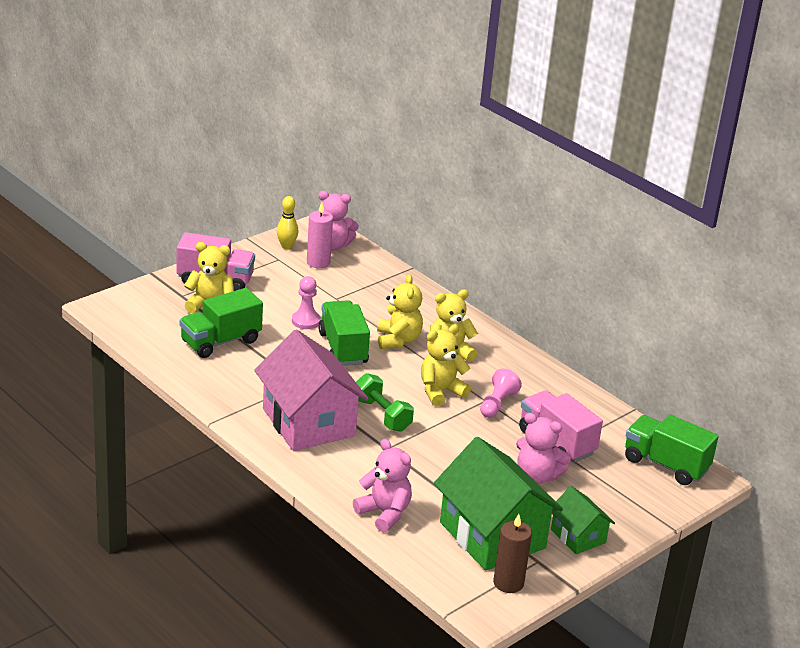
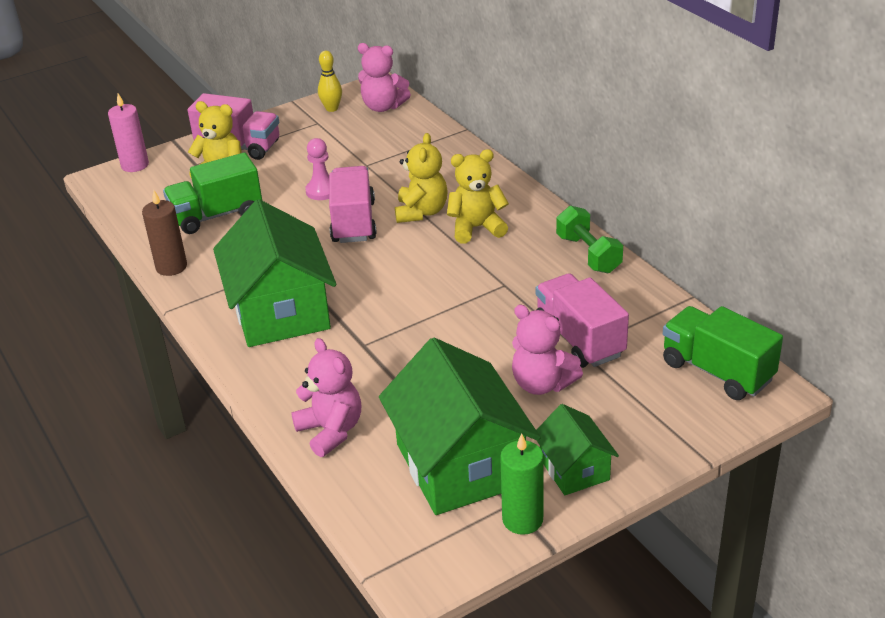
camera: 15 degrees right, 5 degrees up
pink house [254,330,369,451] -> green house [213,199,336,347]
pink candle [307,202,333,268] -> pink candle moved to [108,94,149,172]
green truck [319,300,370,366] -> pink truck [329,166,377,243]
green dumbbell [356,373,414,432] -> green dumbbell moved to [556,206,623,273]
yellow teddy bear [421,324,471,406] -> none
pink pawn [480,368,522,418] -> none
brown candle [493,514,532,593] -> brown candle moved to [142,190,187,276]
none -> green candle [500,433,544,535]

